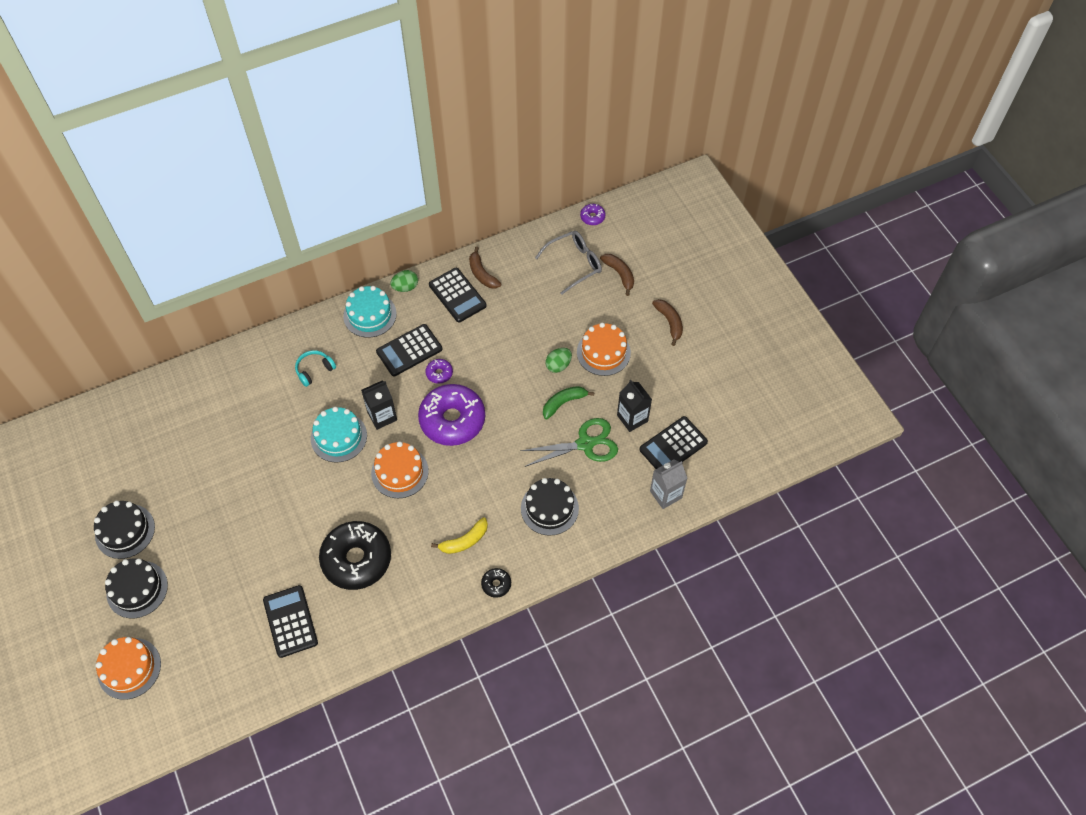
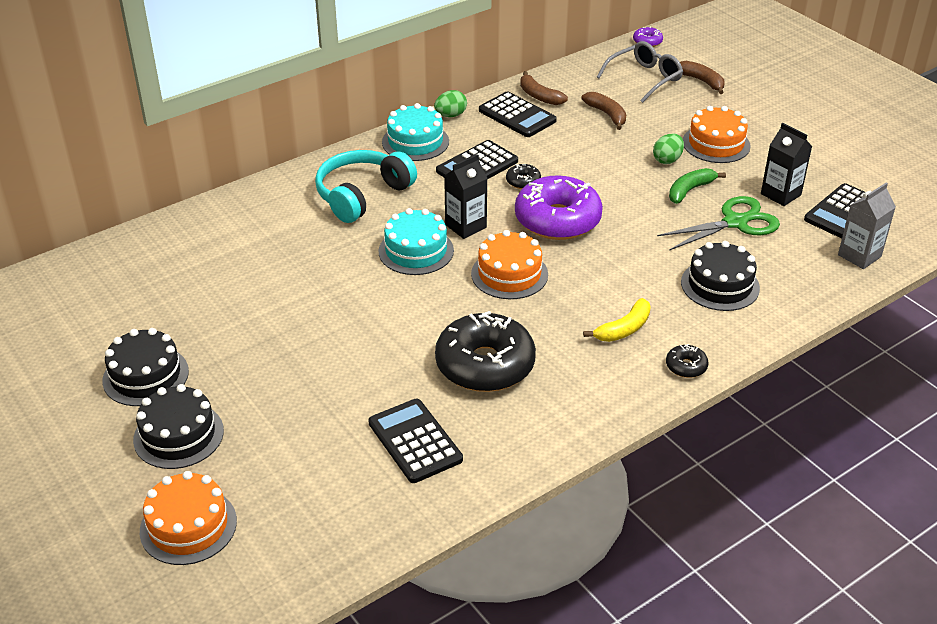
camera: 10 degrees left, 20 degrees down
turquoise headphones [295,350,336,387] -> turquoise headphones [315,150,417,223], size x1.91
purple donut [425,359,453,384] -> black donut [506,164,541,189]
brown banana [652,299,683,346] -> brown banana moved to [581,92,626,130]

